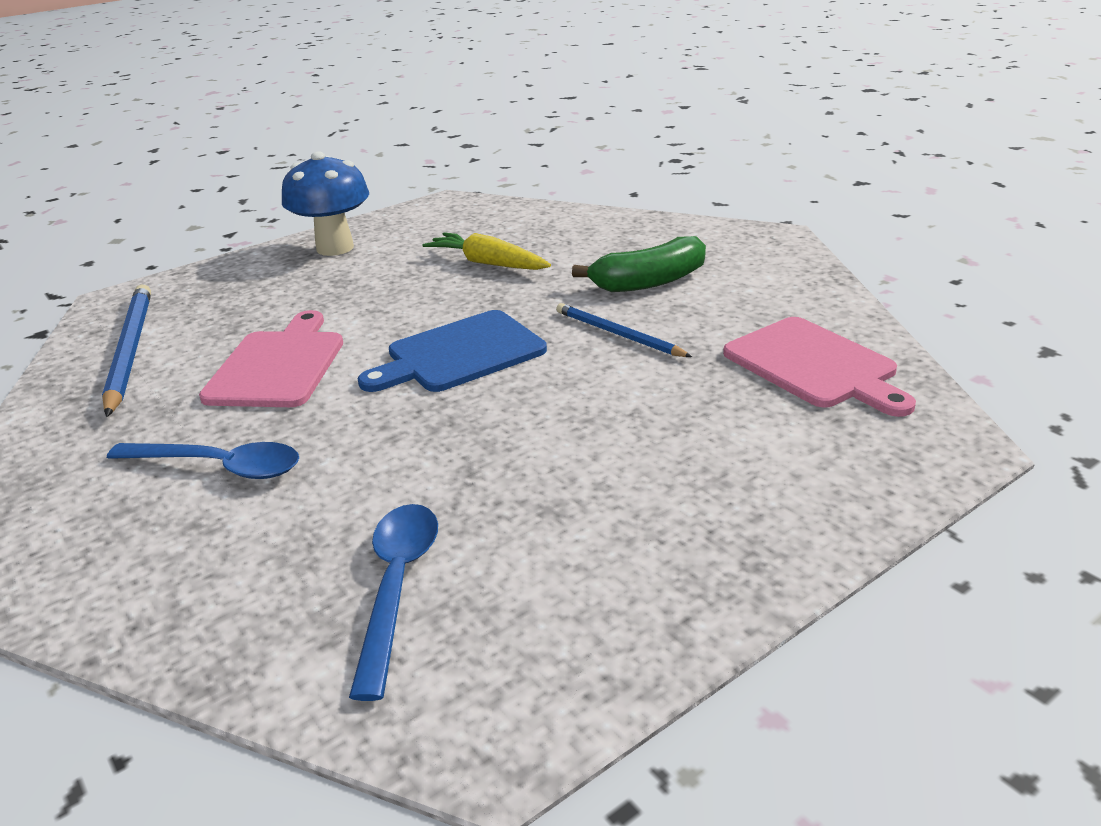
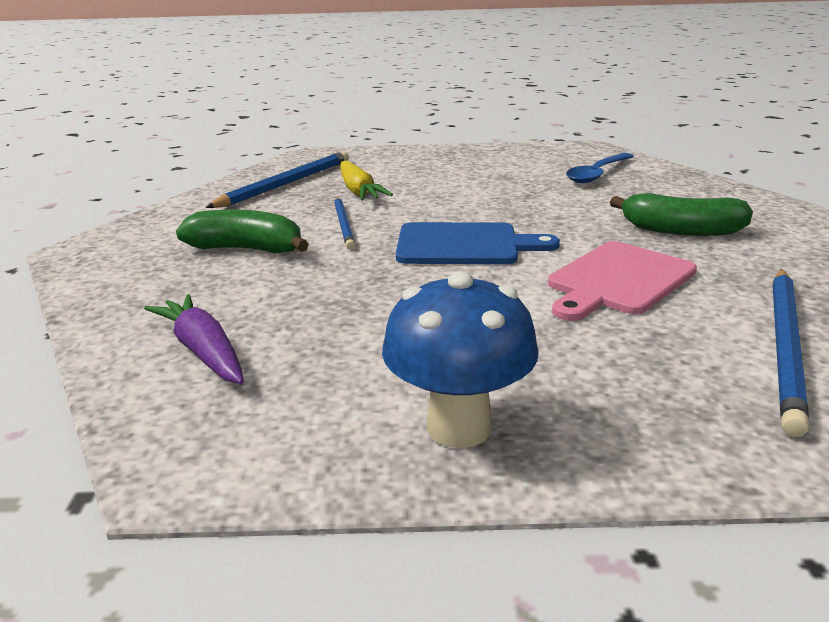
camera: 145 degrees left, 5 degrees down
blue spoon [107,442,299,479] -> green banana [610,193,753,236]
yellow carrot [422,232,551,270] -> yellow carrot moved to [340,161,393,201]
pink cutting board [723,317,916,417] -> blue pencil [206,151,349,208]
none -> purple carrot [144,294,244,384]

